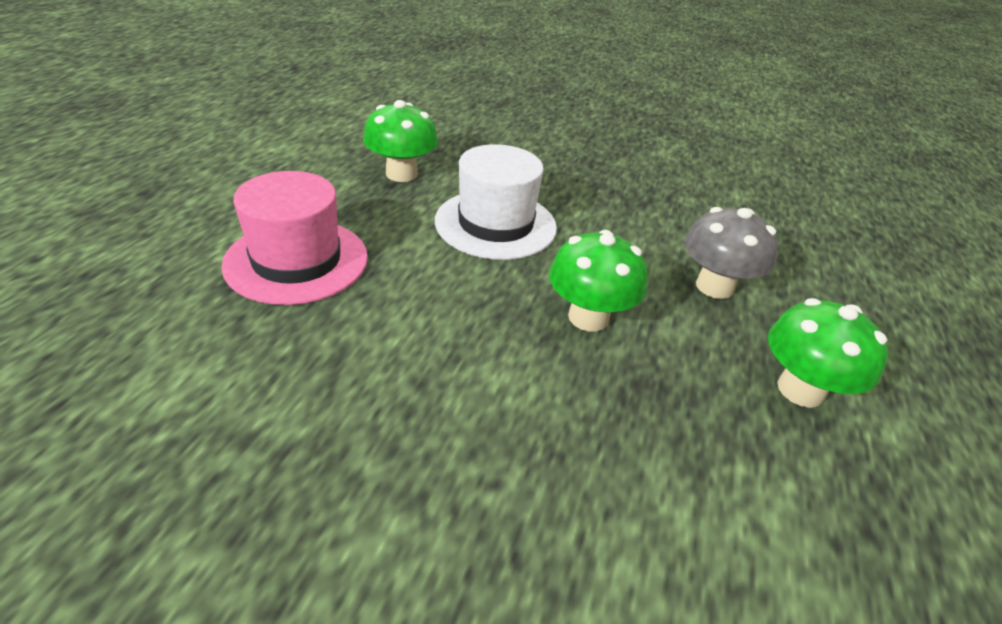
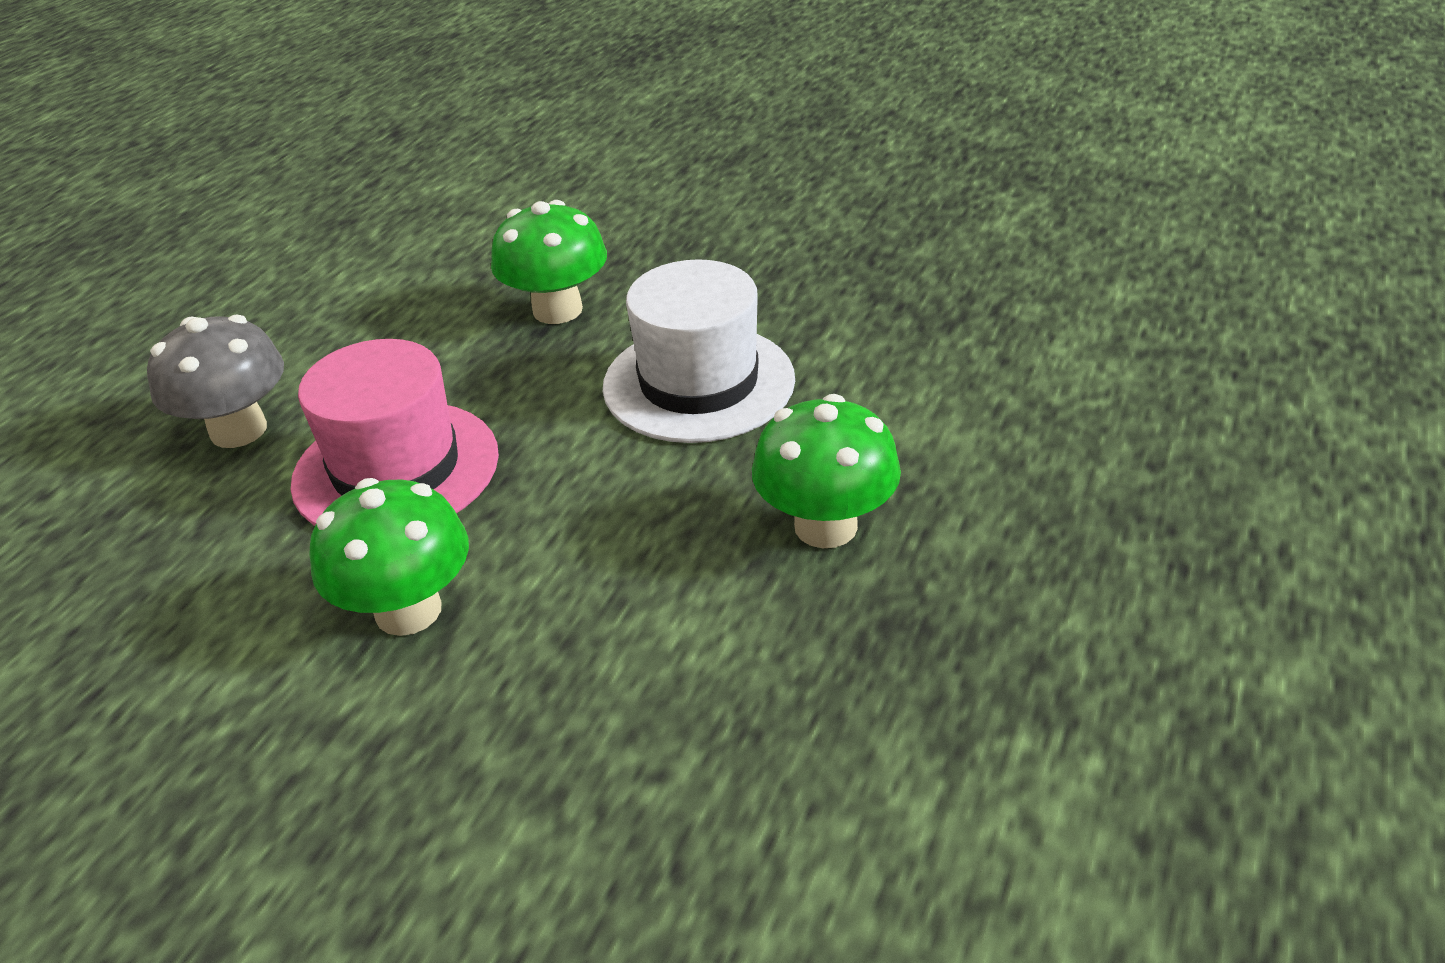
camera: 10 degrees right, 0 degrees up
grey mushroom [684,207,778,299] -> grey mushroom moved to [147,314,284,448]
green mushroom [768,298,888,408] -> green mushroom moved to [309,478,469,636]

